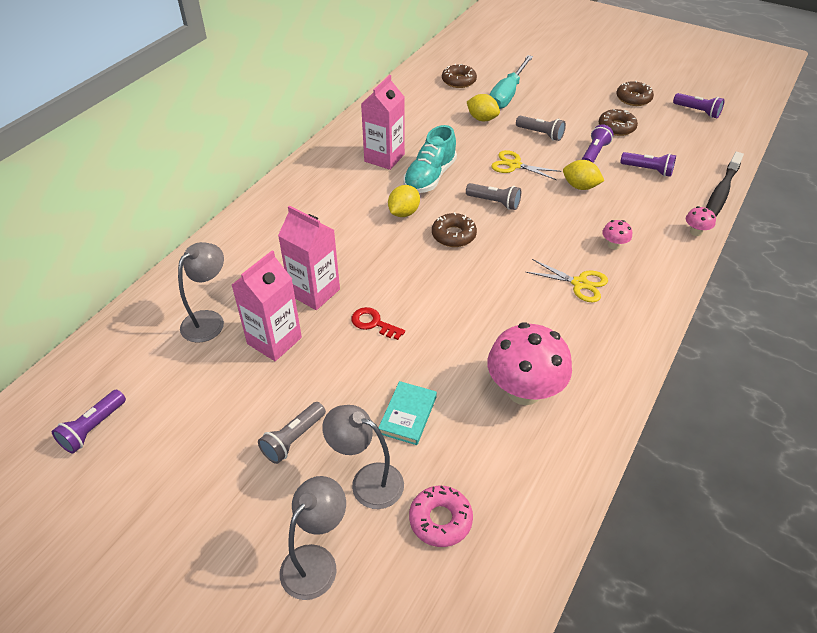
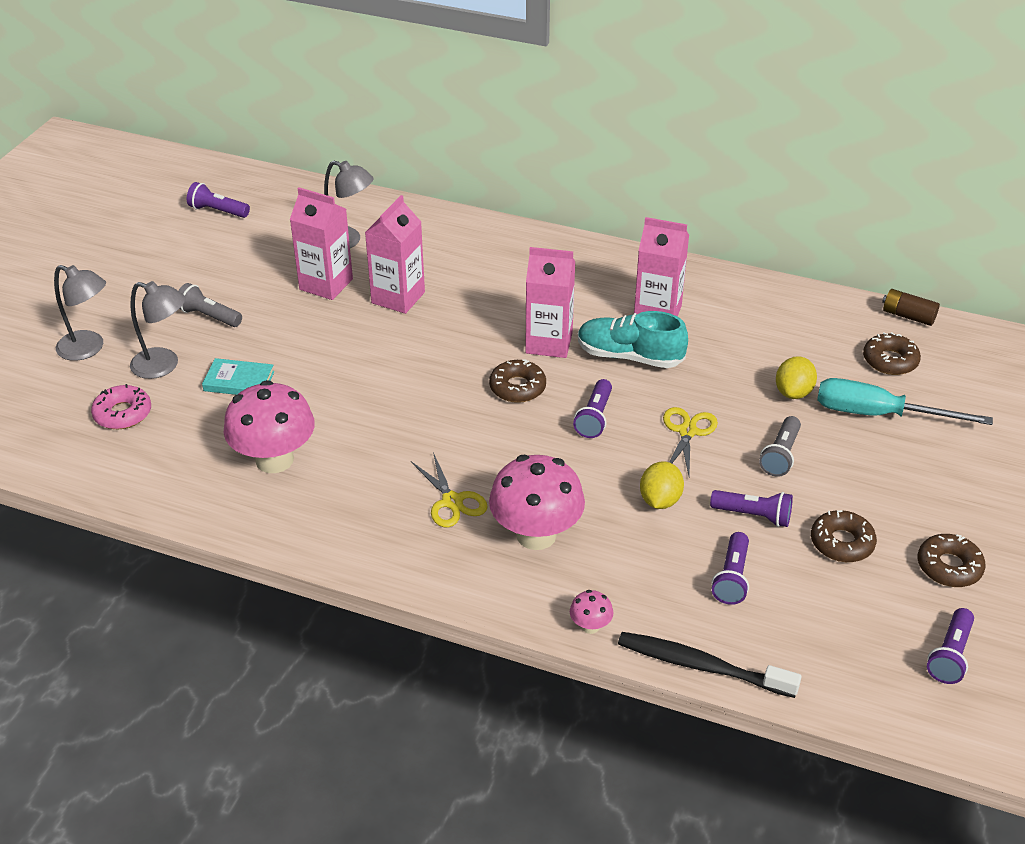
camera: 80 degrees right, 5 degrees down
grey lamp [322,405,404,509] -> grey lamp turned 90 degrees clockwise [130,281,186,379]
red key [352,307,405,340] -> none
yellow lemon [388,185,420,217] -> pink carton [525,247,575,358]
grey flashlight [466,183,521,210] -> purple flashlight [573,379,612,438]
yellow scissors [526,259,608,302] -> yellow scissors turned 45 degrees counterclockwise [411,452,488,527]
pink mushroom [602,220,632,250] -> pink mushroom [489,455,585,550], size x2.30
none -> brown battery [882,289,940,326]

